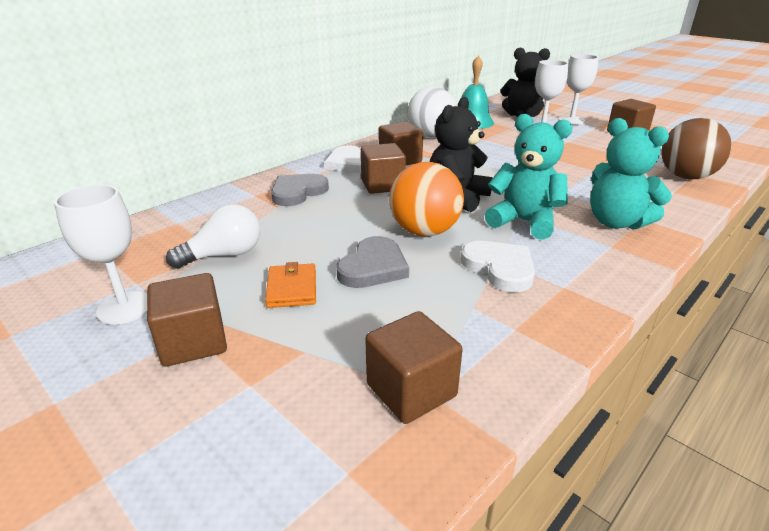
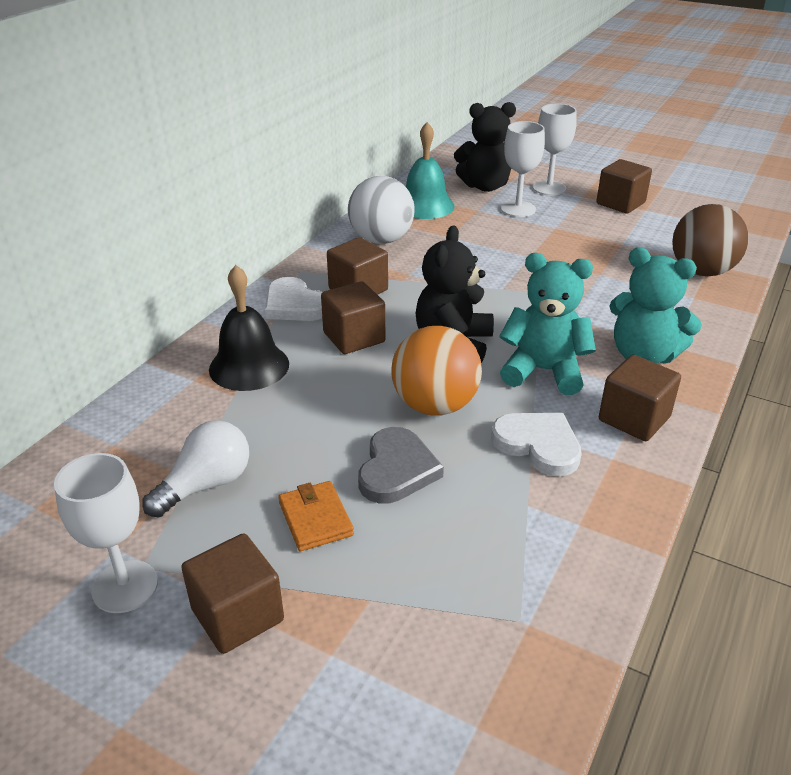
camera: 15 degrees left, 5 degrees up
grey heart [271,174,329,206] -> black bell [209,265,289,391]
brown cube [365,311,463,424] -> brown cube moved to [599,355,681,441]

